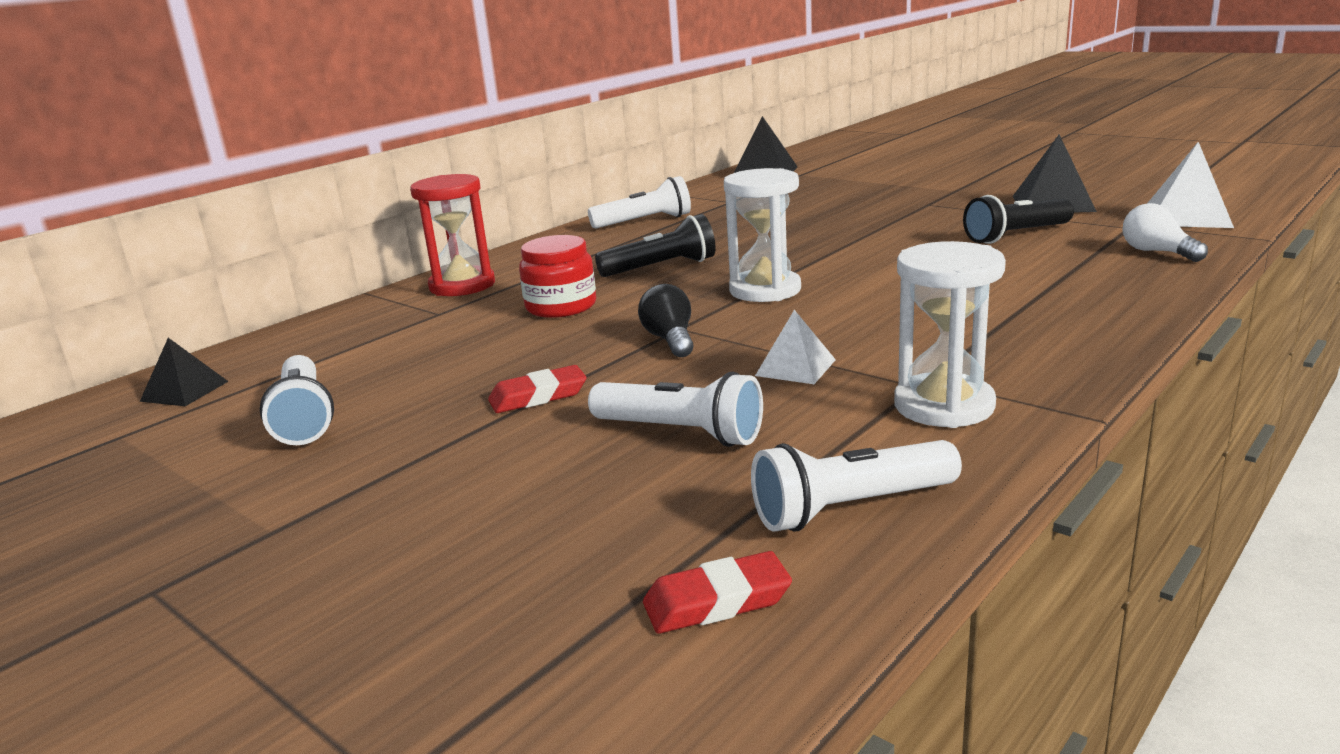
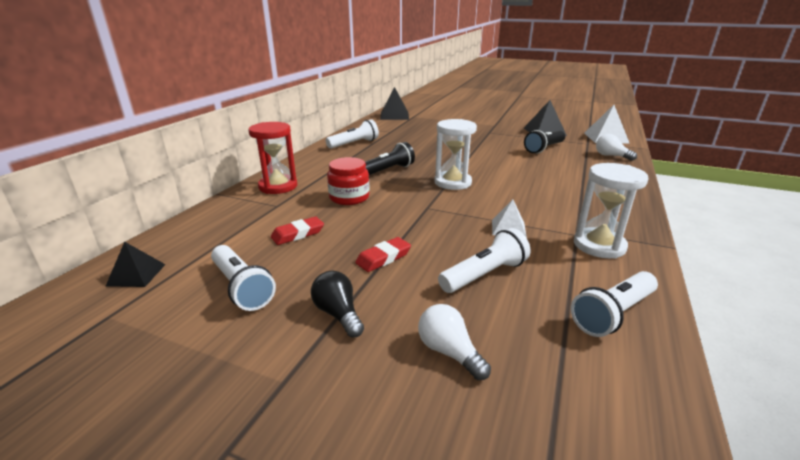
camera: 20 degrees left, 5 degrees up
white flashlight [588,372,763,447] -> white flashlight turned 45 degrees counterclockwise [438,228,531,293]
black light bulb [638,284,693,357] -> black light bulb moved to [311,271,364,337]
red eraser [643,551,792,634] -> red eraser moved to [271,216,324,245]
none -> white light bulb [418,304,491,380]

